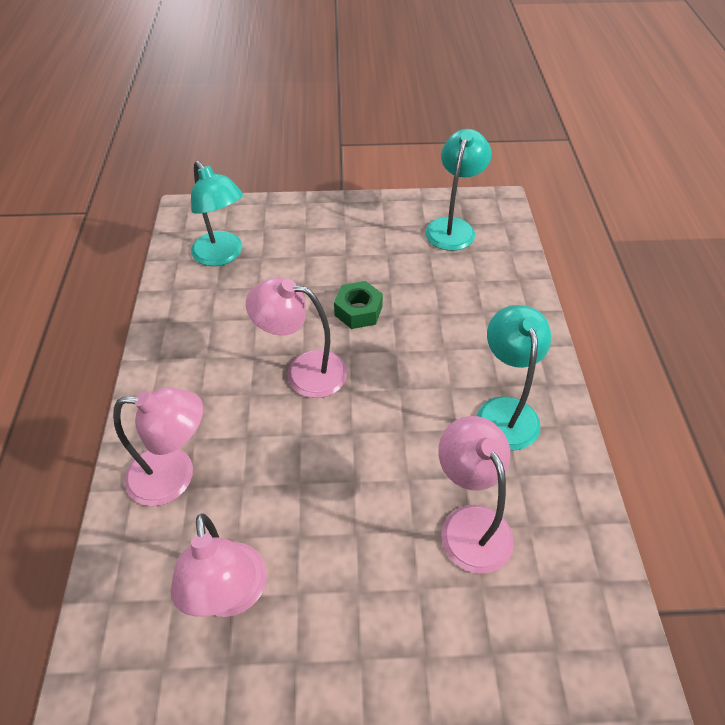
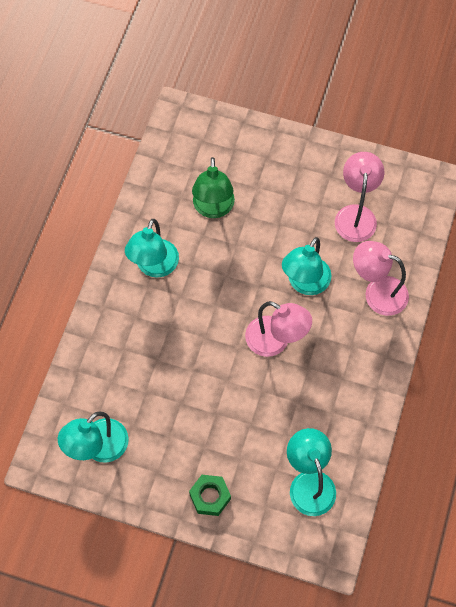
camera: 160 degrees left, 15 degrees up
green nut [334,281,383,329] -> green nut moved to [189,475,231,516]
pink lamp [438,416,514,574] -> green lamp [192,157,235,218]
none -> turquoise lamp [282,237,331,295]

